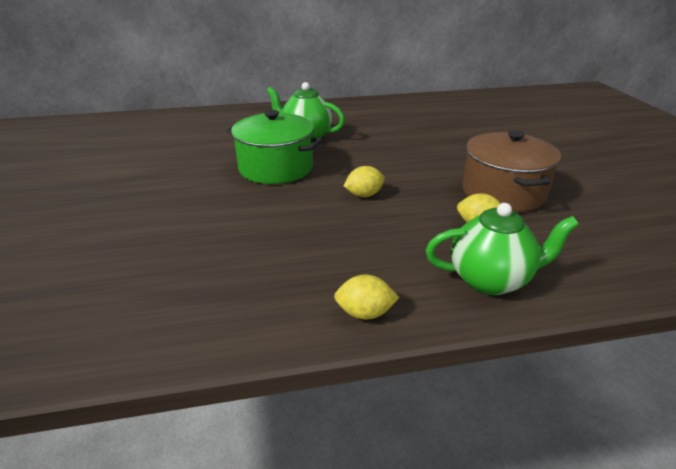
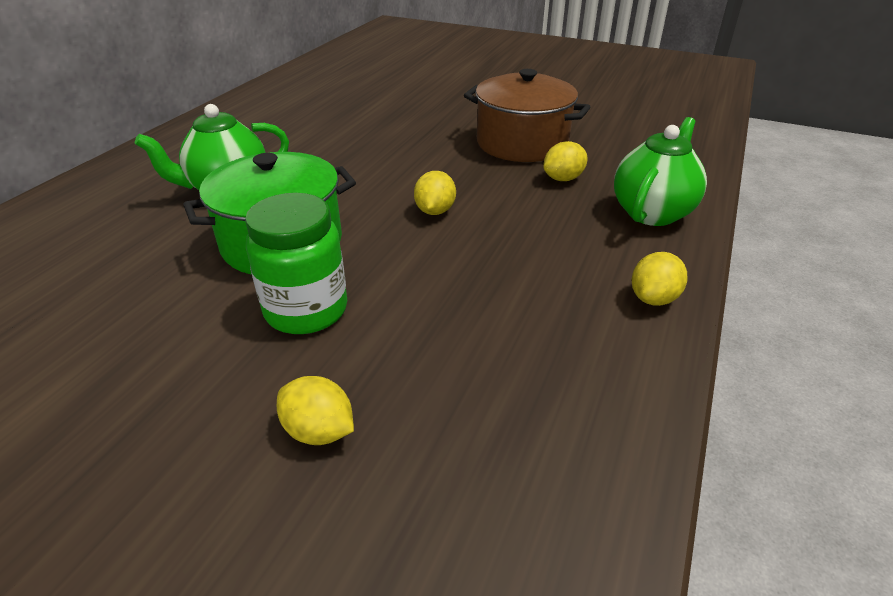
camera: 55 degrees left, 5 degrees up
none -> green jar [245,193,347,334]
none -> yellow lemon [277,376,354,445]

